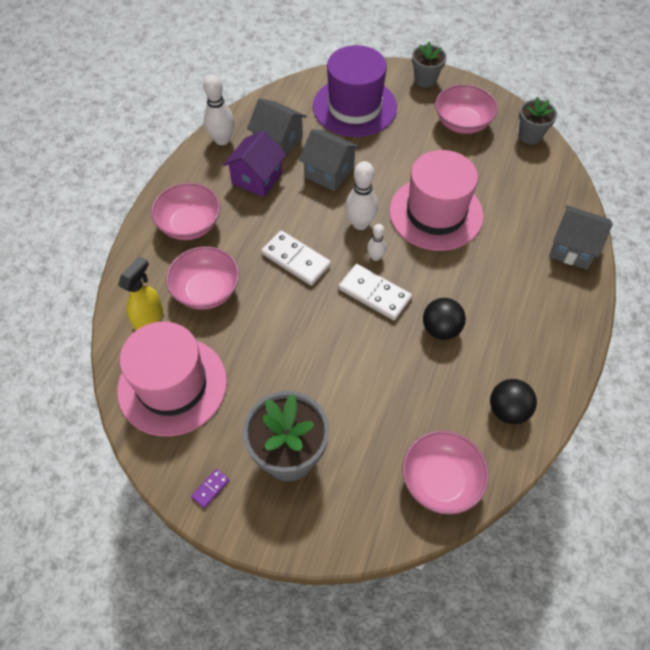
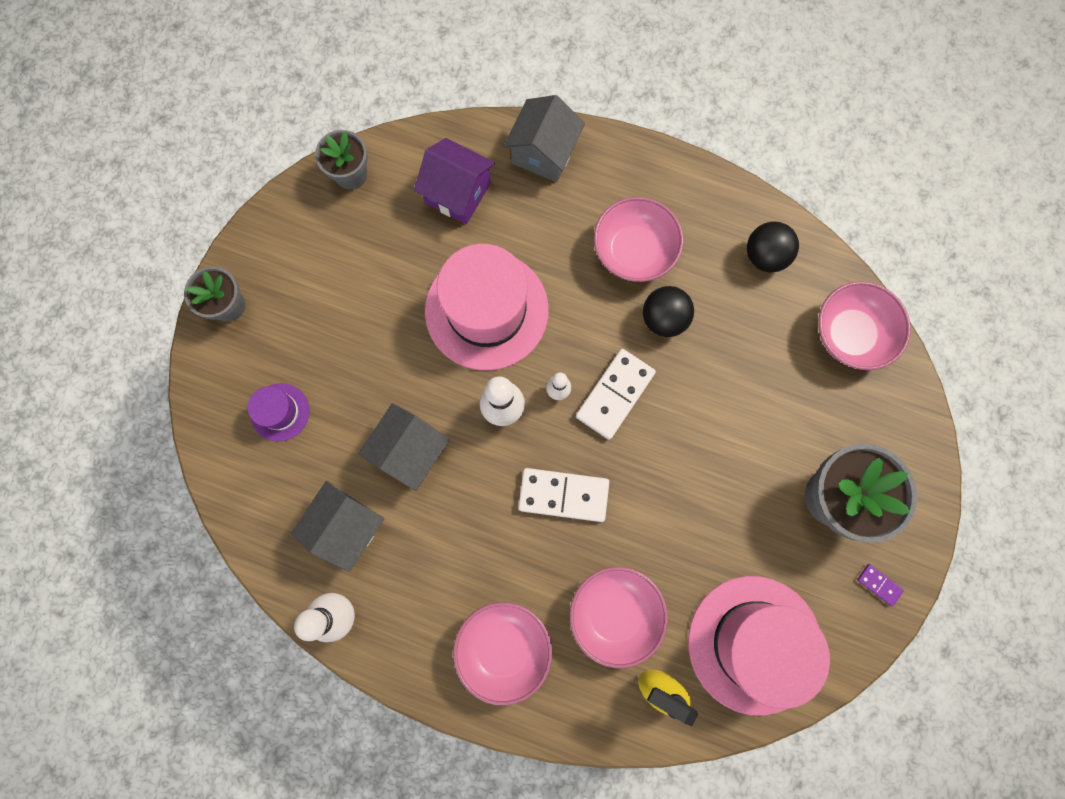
camera: 90 degrees left, 20 degrees up
purple house [223,130,286,197] -> purple house moved to [414,138,495,224]
white domino [261,230,331,285] -> white domino turned 60 degrees clockwise [518,468,609,522]
purple hat [313,45,397,137] -> purple hat [248,383,310,442], size x0.47
pink bowl [435,84,498,134] -> pink bowl moved to [594,197,683,282]

